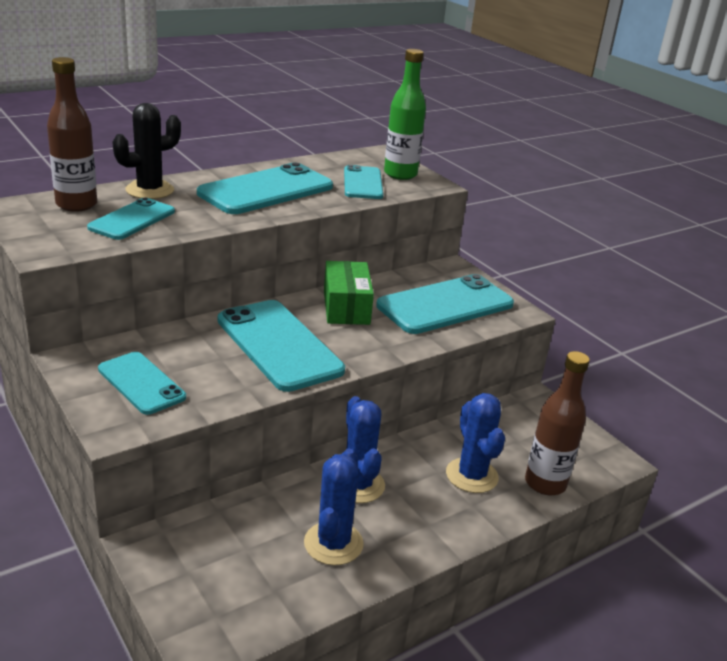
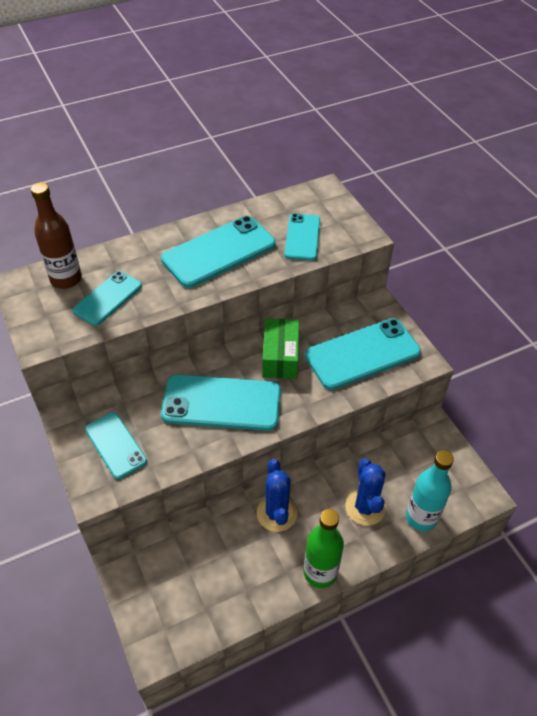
camera: 10 degrees right, 20 degrees up
black cactus [113,103,181,199] -> none
turquoise phone [218,300,345,392] -> turquoise phone turned 60 degrees counterclockwise [161,375,281,431]
blue cactus [304,449,364,565] -> none
green bottle [384,49,426,180] -> green bottle moved to [304,509,344,588]
brown bottle [525,351,590,495] -> turquoise bottle [406,450,454,531]

